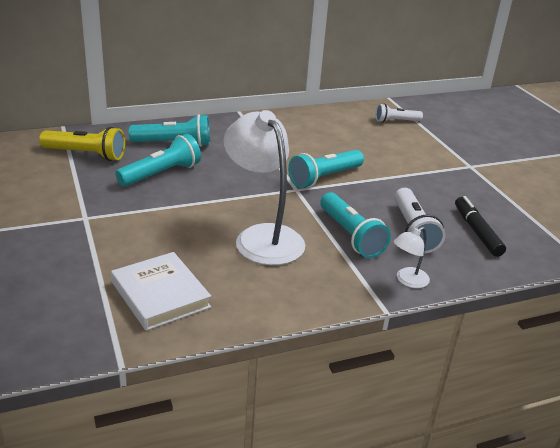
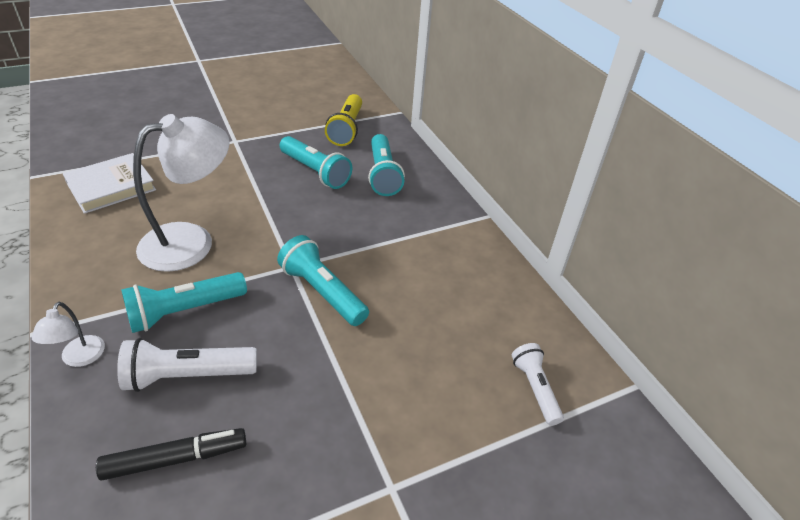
camera: 85 degrees right, 10 degrees up
white lamp [393,227,430,288] -> white lamp turned 135 degrees counterclockwise [32,302,105,367]

